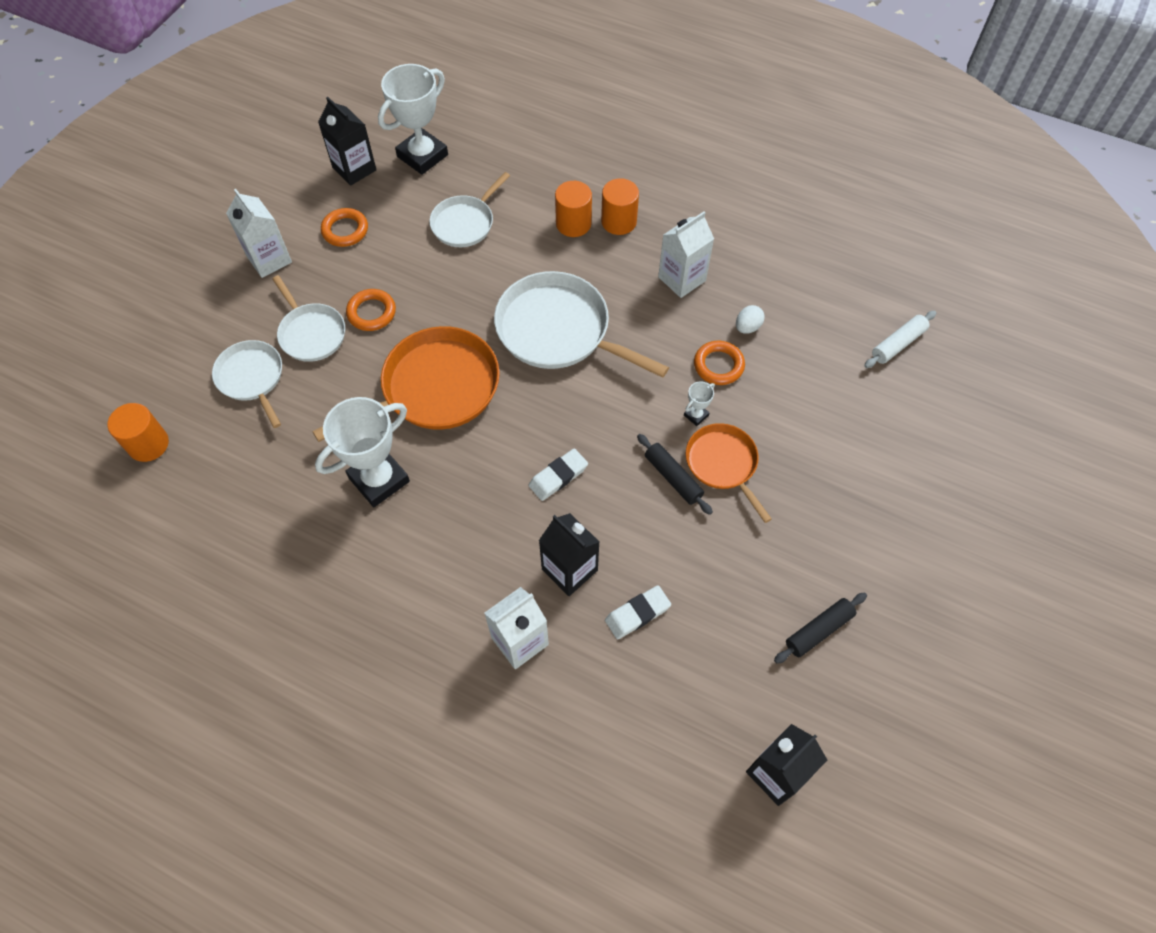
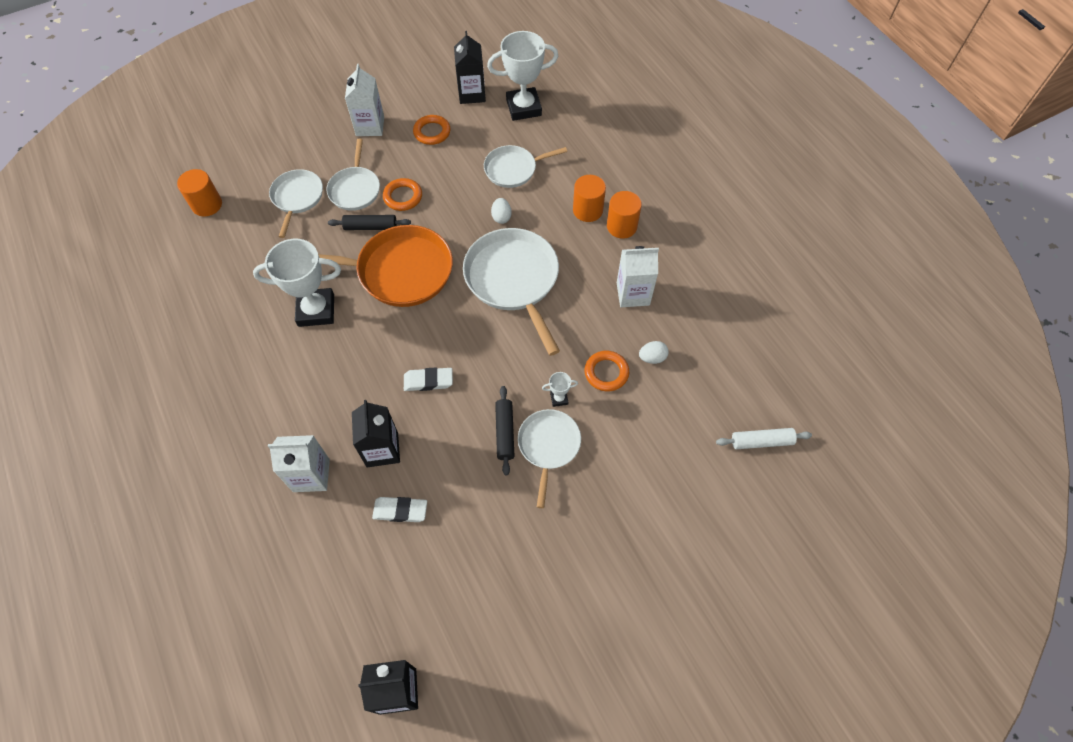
camera: 35 degrees right, 0 degrees up
orange pan [686,423,772,523] -> white pan [518,409,581,508]
black rolling pin [774,593,867,664] -> black rolling pin moved to [328,215,411,230]
none -> white egg [491,198,512,224]

